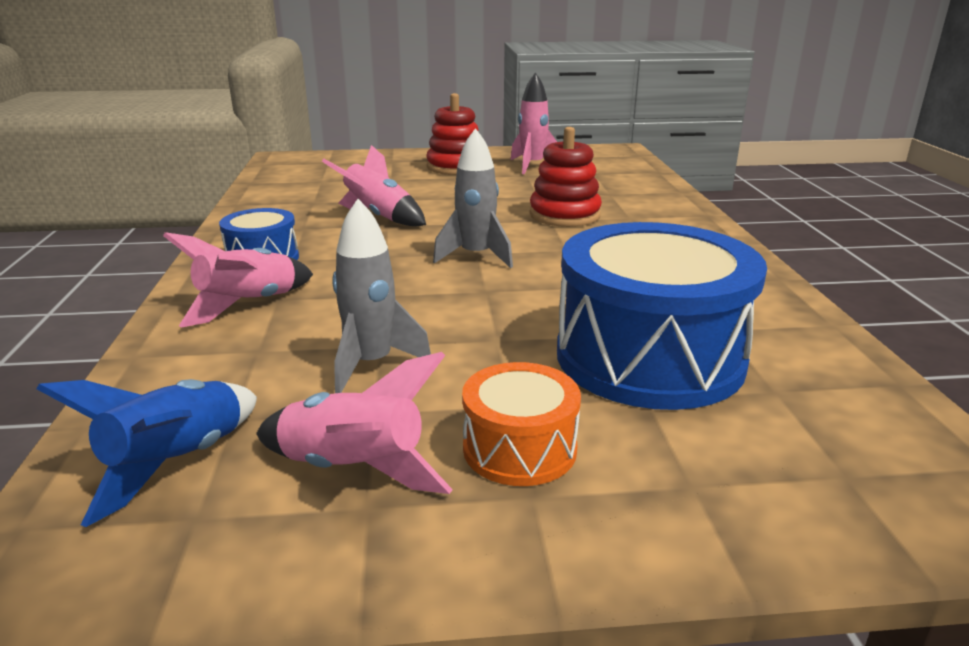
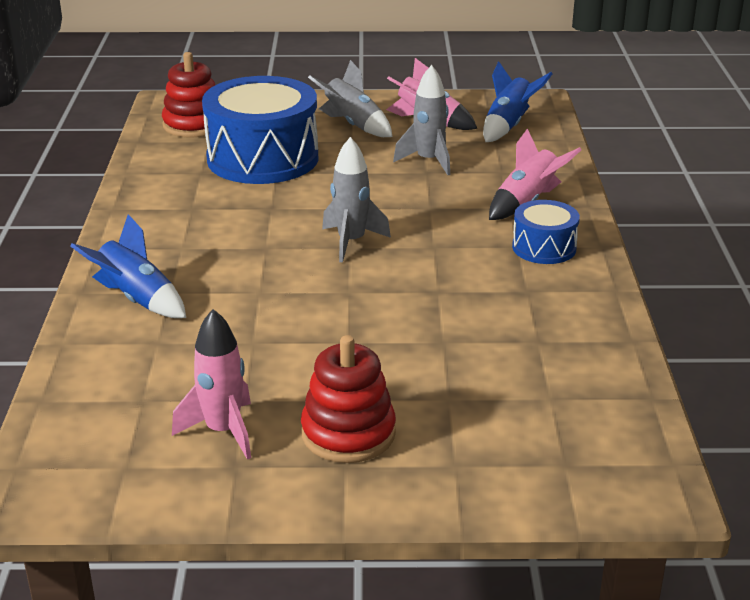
camera: 175 degrees left, 5 degrees up
pink rocket [322,145,426,226] -> none
orange drum [462,362,581,486] -> grey rocket [308,60,392,137]
red stacking toy [529,127,602,227] -> red stacking toy moved to [162,52,215,137]
none -> blue rocket [70,214,186,318]

